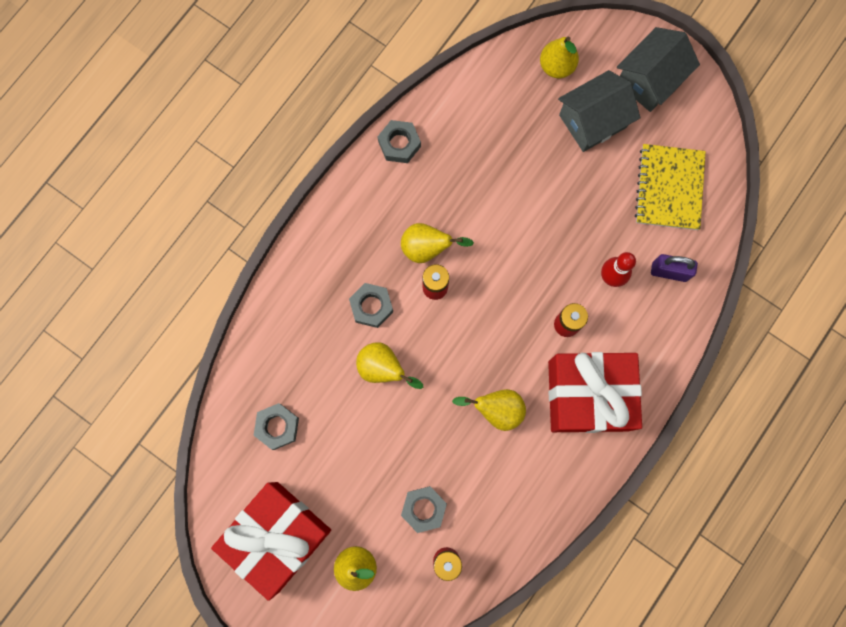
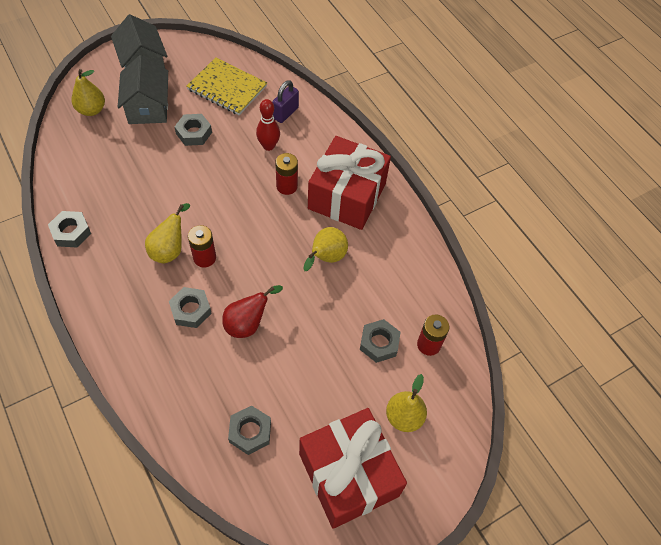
camera: 70 degrees left, 20 degrees down
yellow pear [356,342,423,389] -> red pear [222,285,283,338]
none -> grey nut [174,114,212,146]

